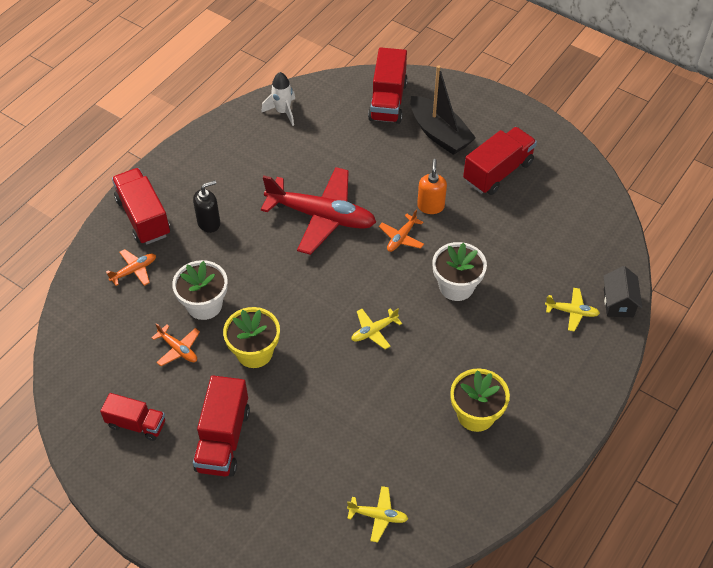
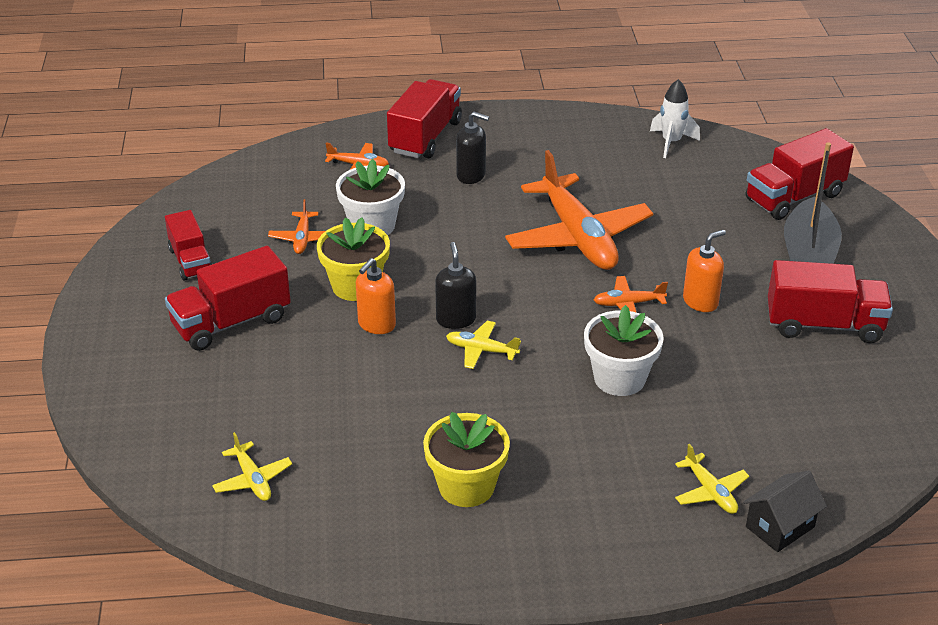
camera: 50 degrees right, 15 degrees down
red plane [261,167,376,255] -> orange plane [505,150,654,270]
none -> orange soap dispenser [356,258,396,334]
none -> black soap dispenser [435,242,476,329]

